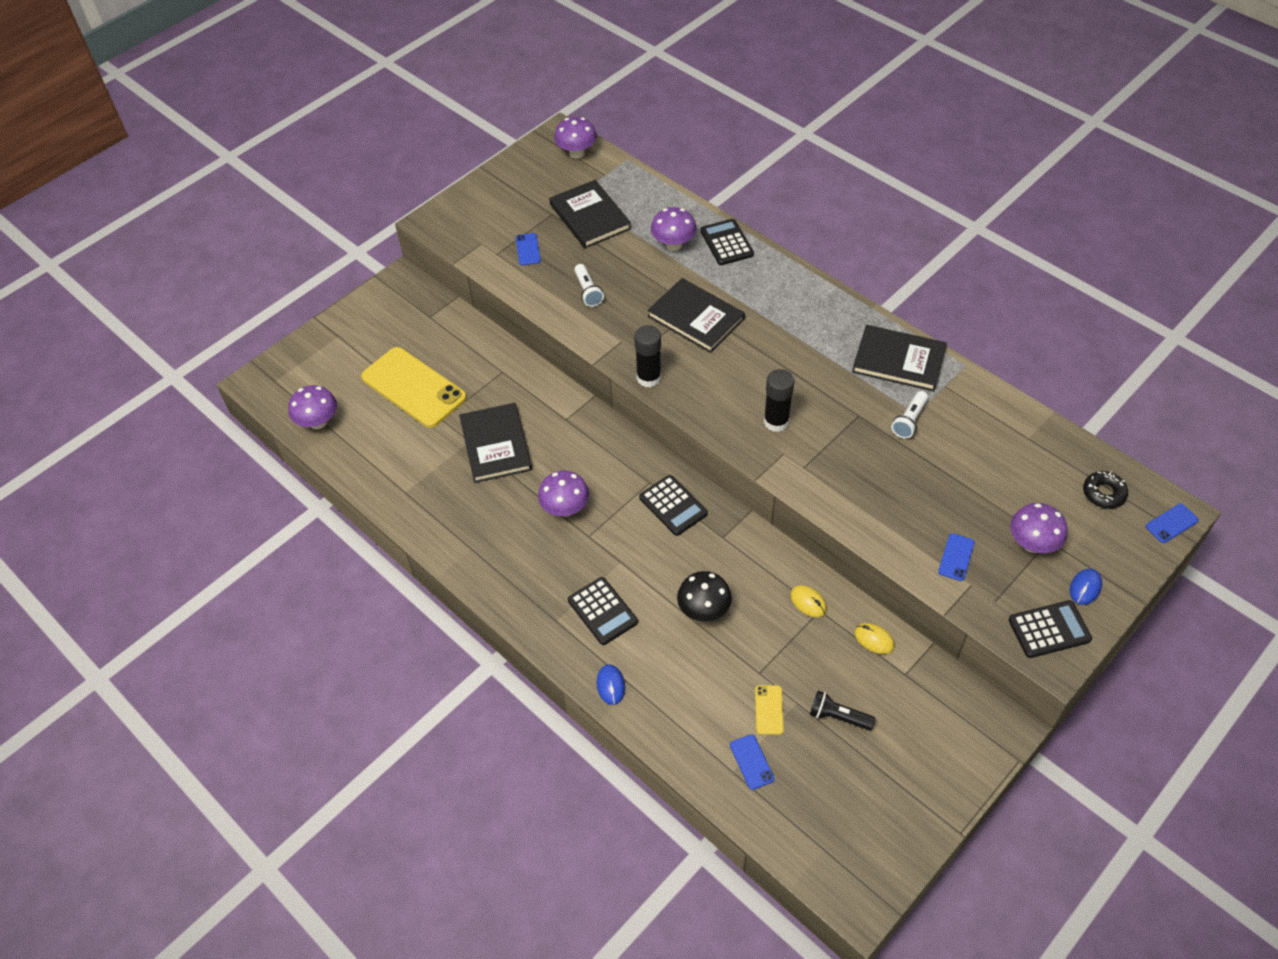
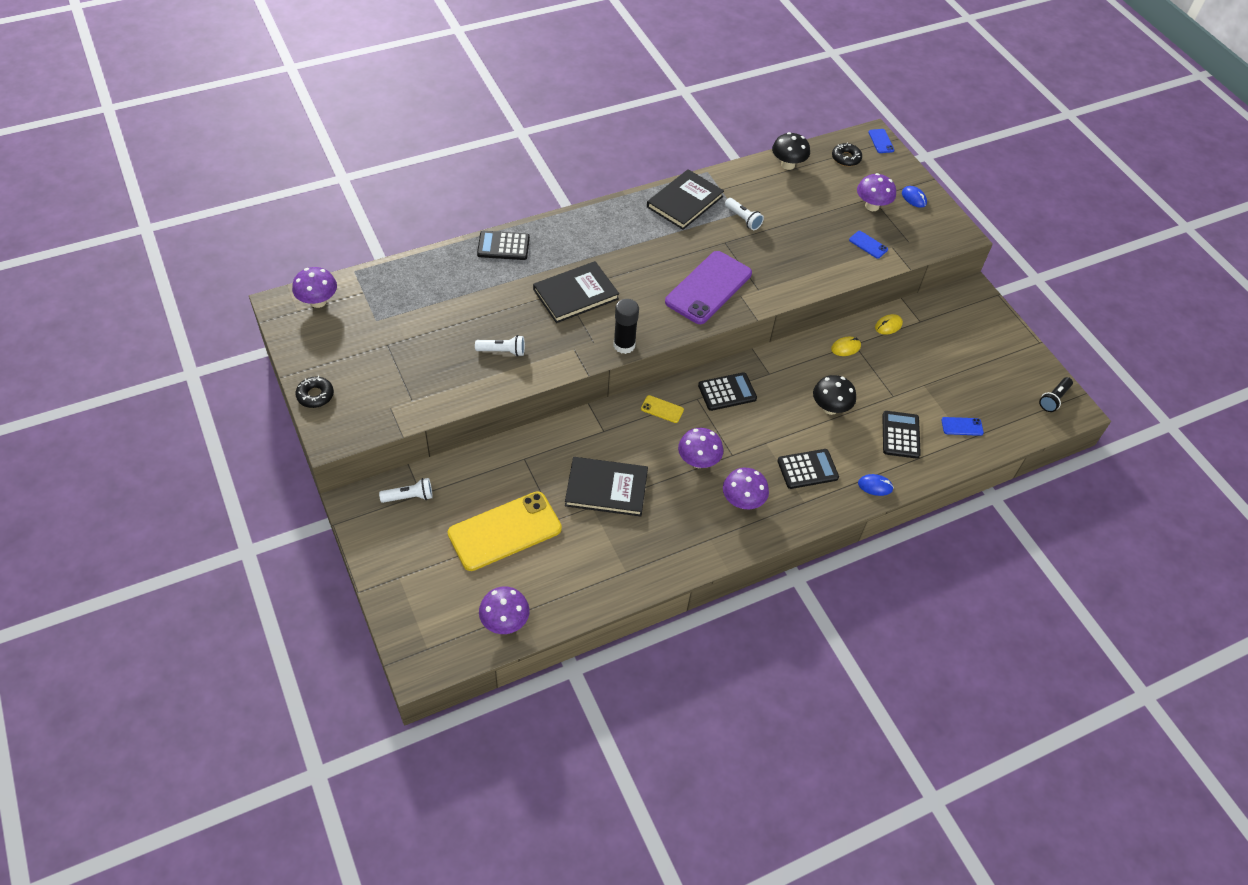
camera: 75 degrees left, 0 degrees up
blue phone [516,233,541,265] -> none
black book [549,180,631,248] -> none
purple mushroom [651,207,697,251] -> purple mushroom moved to [723,468,769,509]
yellow phone [755,685,784,735] -> yellow phone moved to [641,395,684,423]
black glue stick [764,369,794,432] -> purple phone [665,251,752,324]
black flashlight [810,691,875,730] -> black flashlight moved to [1039,377,1073,412]
black calculator [1009,600,1092,658] -> black calculator moved to [882,411,921,459]
none -> black donut [295,376,334,408]
none -> white flashlight [379,478,433,503]
none -> black mushroom [772,132,810,170]

